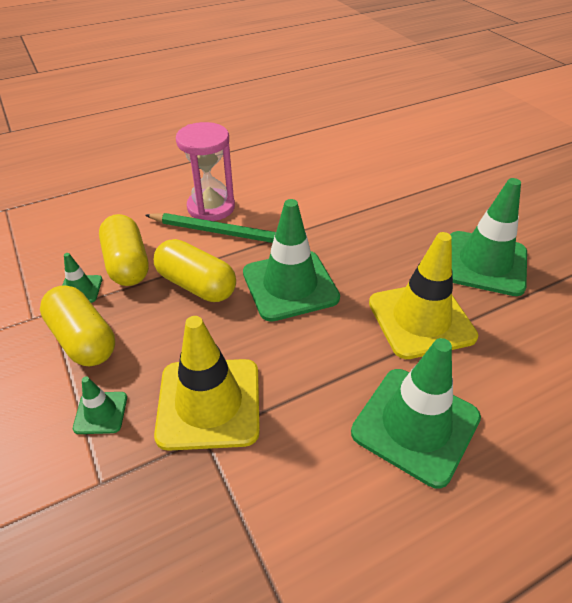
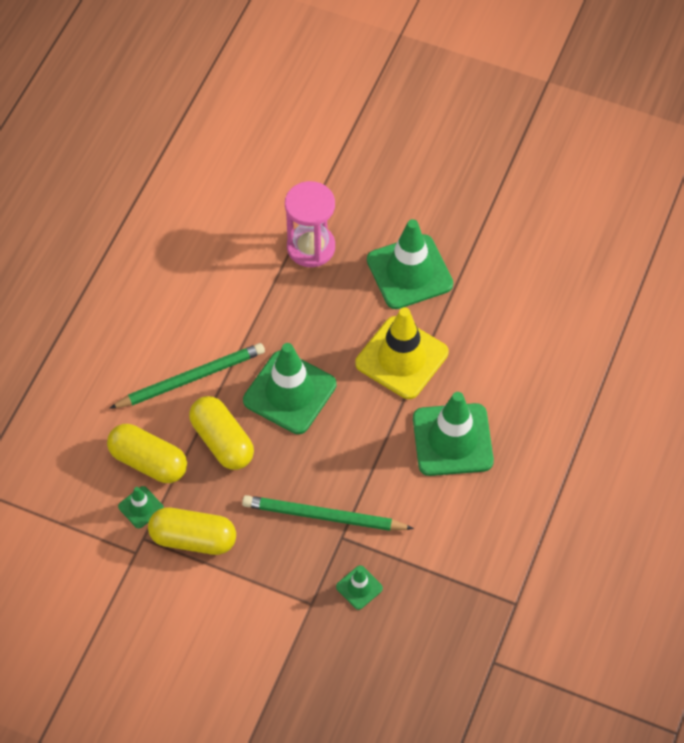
camera: 40 degrees left, 15 degrees up
green traffic cone [73,377,127,434] -> green traffic cone moved to [336,565,383,610]
yellow capsule [154,239,236,302] -> yellow capsule turned 60 degrees clockwise [189,396,254,470]
yellow traffic cone [154,316,260,451] -> green pencil [242,495,414,531]
pink hourglass [176,122,235,221] -> pink hourglass moved to [285,181,335,267]

